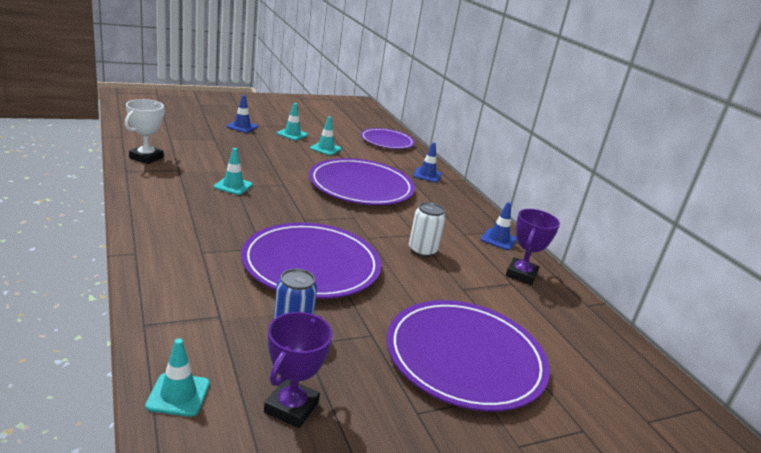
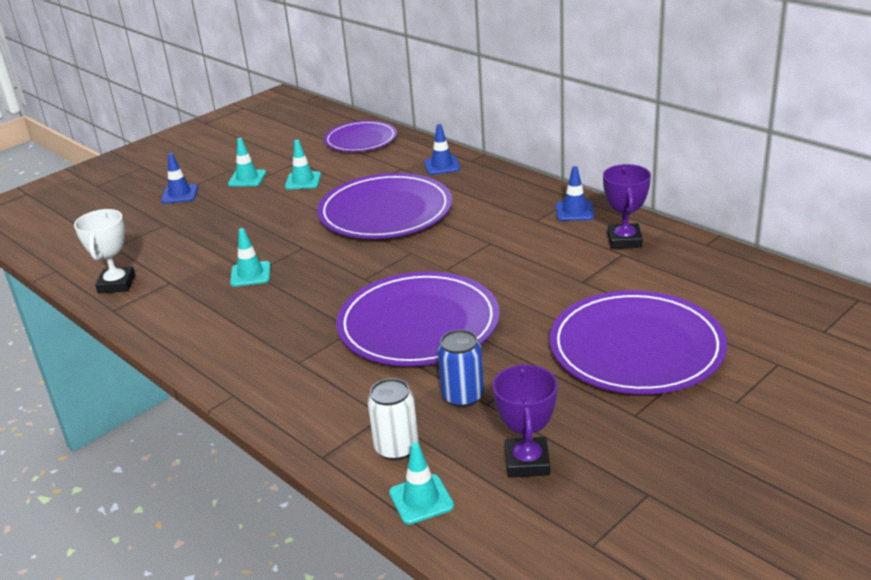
camera: 15 degrees left, 5 degrees up
white can [409,202,445,257] -> white can moved to [367,378,419,460]

